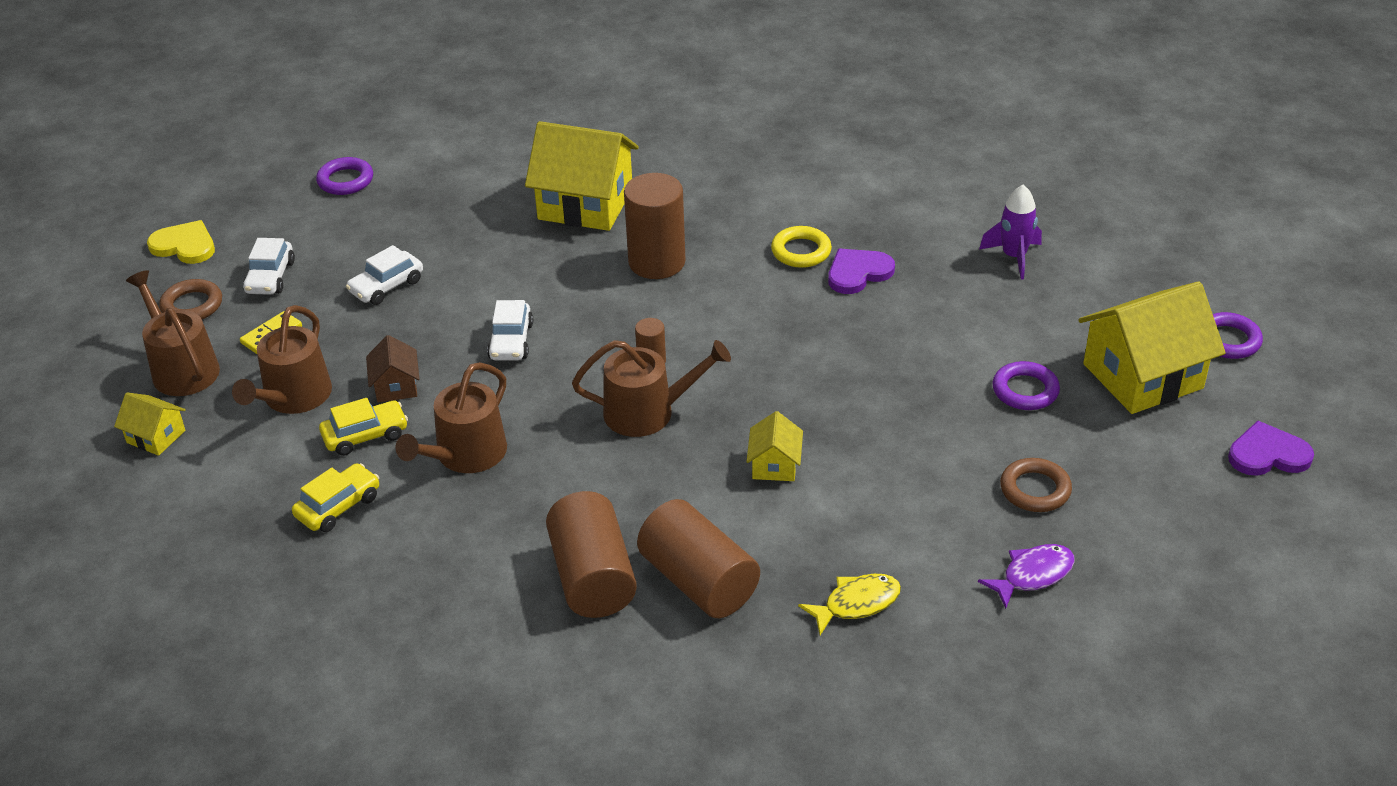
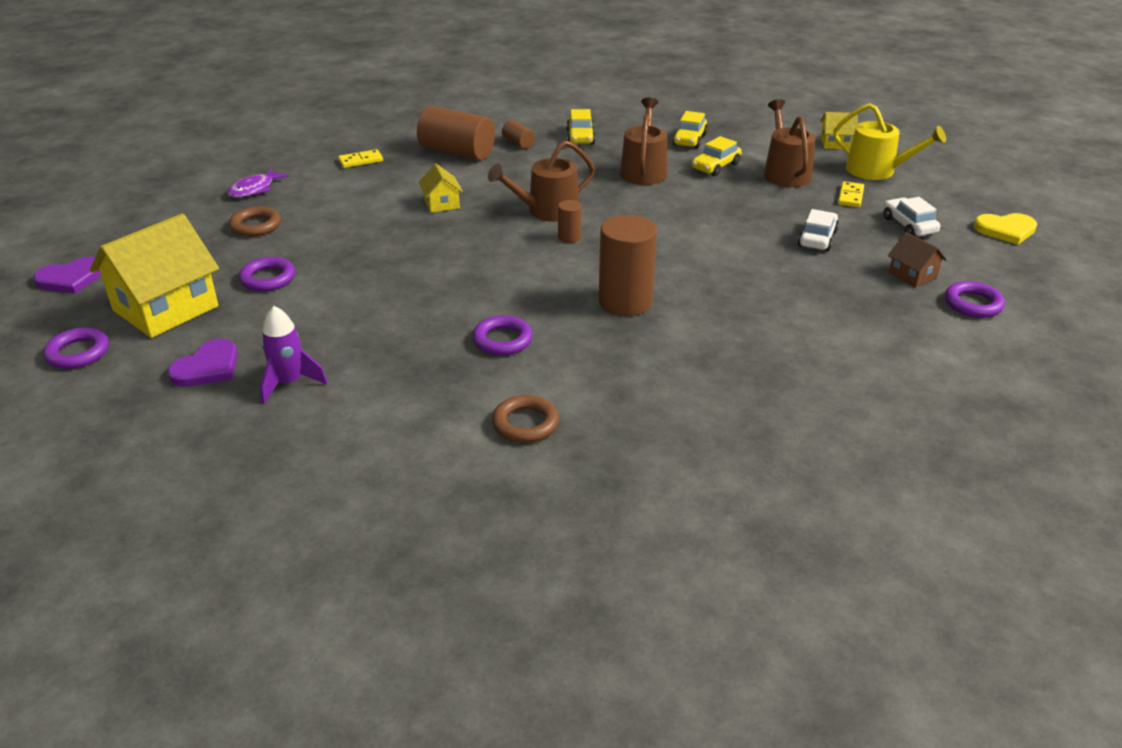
camera: 155 degrees right, 5 degrees down
brown watering can [126,270,220,396] -> yellow watering can [833,103,946,180]
brown ring [159,279,222,319] -> brown ring moved to [492,395,559,443]
brown house [366,335,420,402] -> brown house moved to [888,232,947,288]
white car [487,300,533,360] -> none
yellow house [525,121,639,231] -> none
brown cylinder [546,491,637,618] -> brown cylinder [502,120,535,149], size x0.47
yellow ring [771,226,832,268] -> purple ring [473,315,533,355]
yellow fish [798,574,901,635] -> yellow domino [338,149,383,168]
purple heart [828,249,895,294] -> purple heart moved to [167,339,238,387]
none -> yellow car [567,109,595,145]

